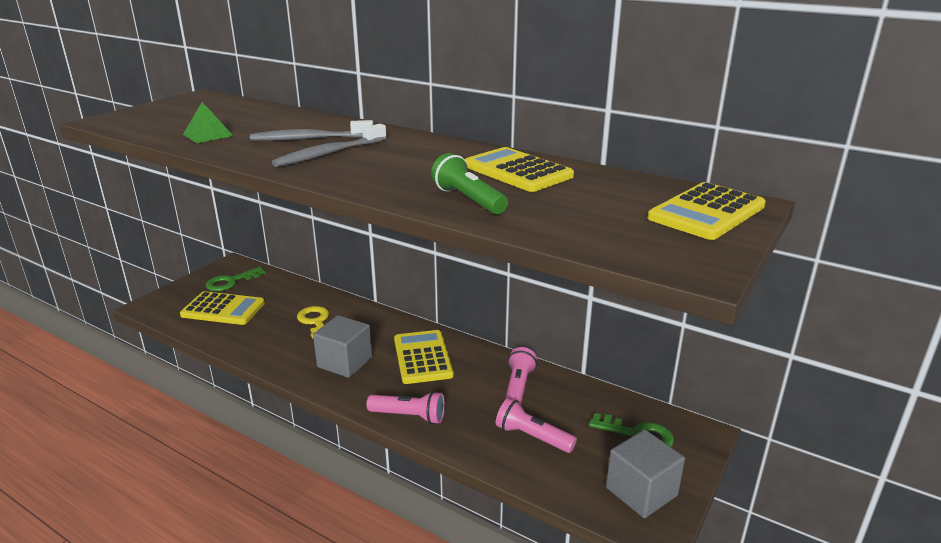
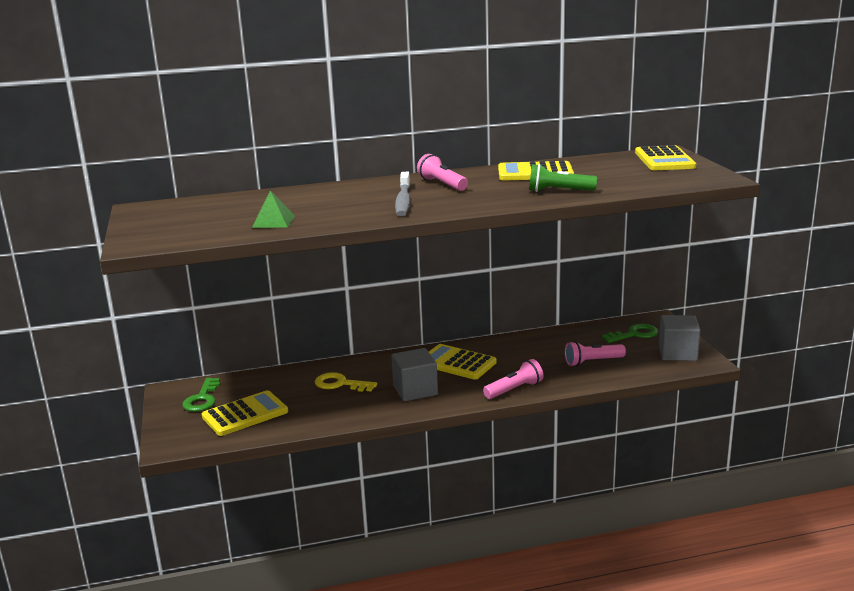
camera: 45 degrees left, 5 degrees down
grey toothbrush [250,120,373,141] -> none
pink flashlight [505,347,537,405] -> pink flashlight moved to [417,154,468,191]

